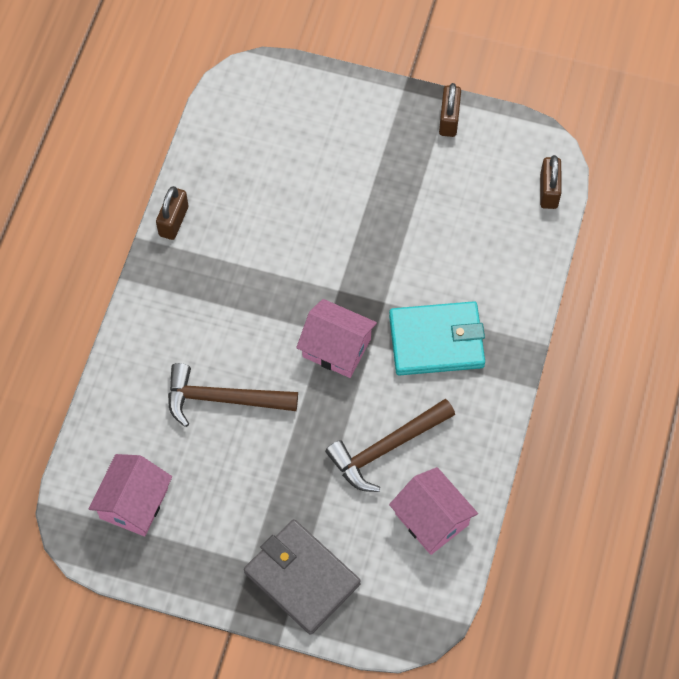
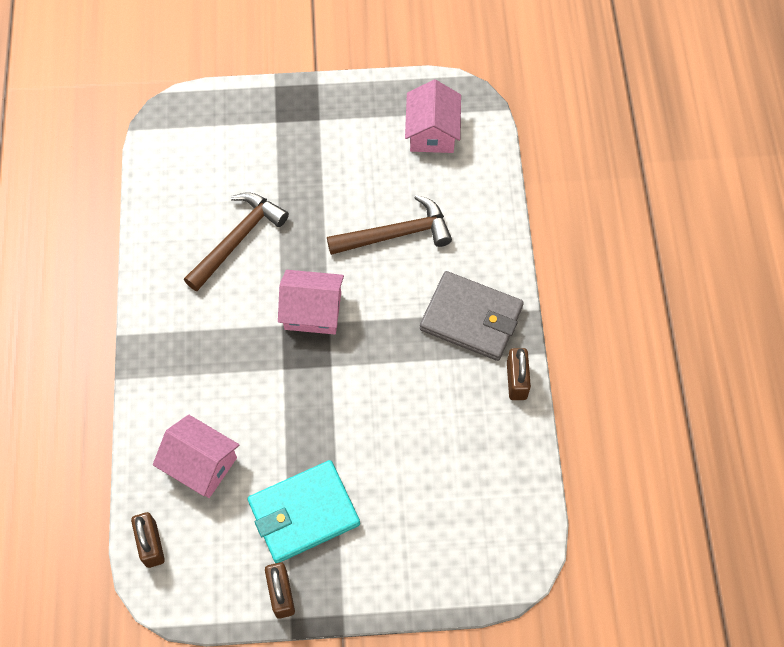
camera: 160 degrees right, 0 degrees up
grey wallet [244,519,361,635] -> grey wallet moved to [420,271,524,361]
turquoise wallet [389,301,485,376] -> turquoise wallet moved to [247,460,360,563]
pink house [389,467,478,555] -> pink house moved to [153,414,239,498]

